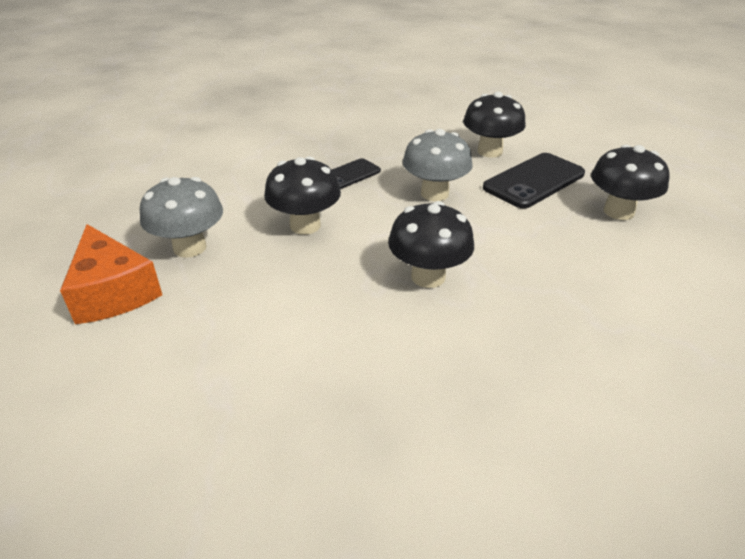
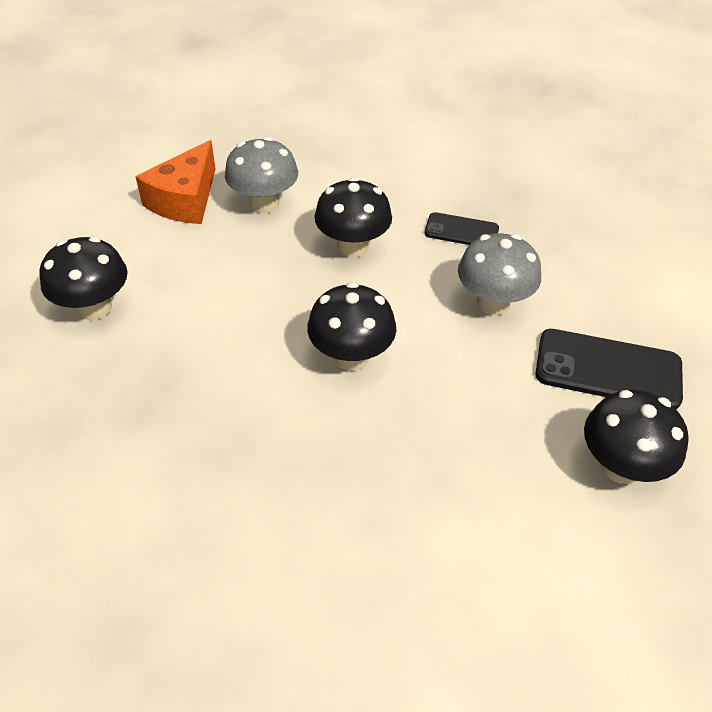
camera: 55 degrees right, 10 degrees up
black mushroom [463,92,526,158] -> black mushroom moved to [39,237,127,320]

